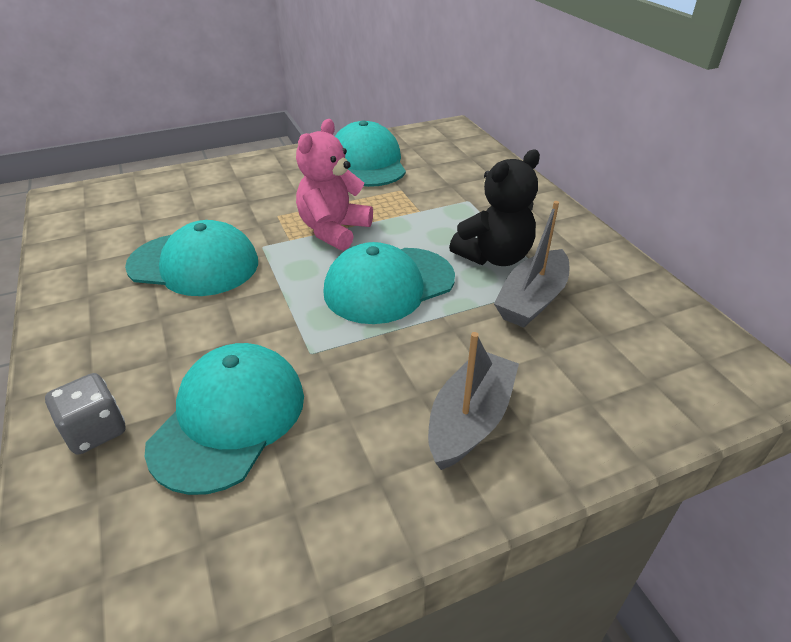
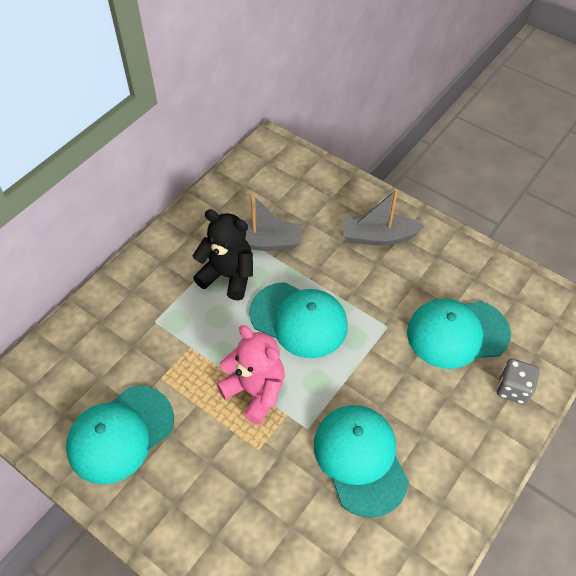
camera: 120 degrees left, 15 degrees up
pink teddy bear [296,119,373,251] -> pink teddy bear turned 135 degrees counterclockwise [216,325,285,425]

